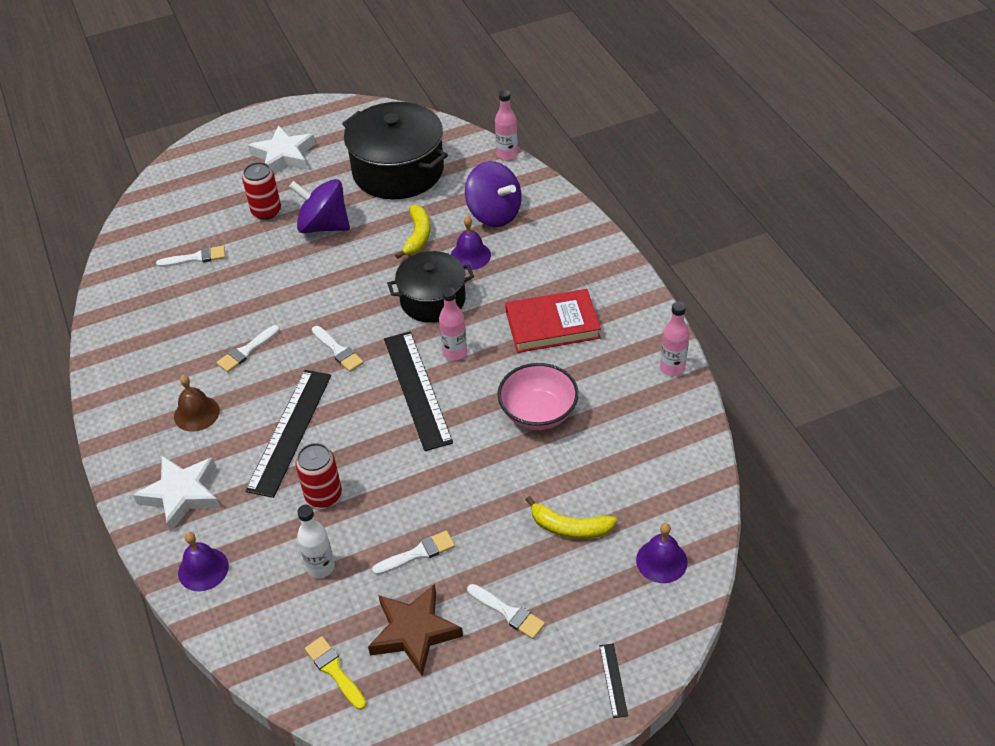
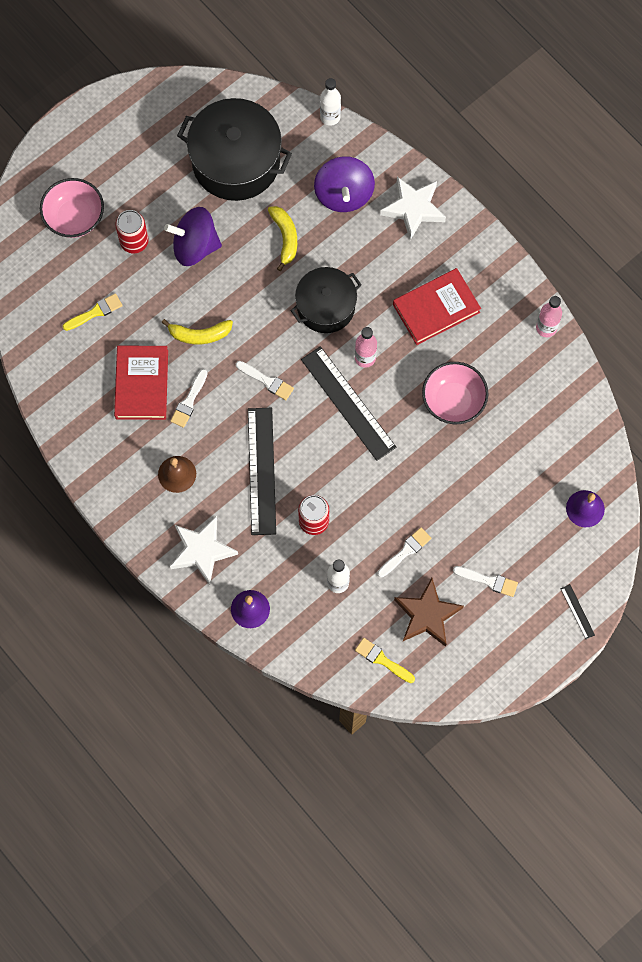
camera: 20 degrees left, 25 degrees up
white brush [156,246,225,267] -> yellow brush [63,293,123,331]
white star [248,125,316,173] -> white star moved to [380,177,446,240]
purple bell [450,216,491,270] -> none
purple spinning top [465,161,522,227] -> purple spinning top turned 60 degrees clockwise [314,156,375,212]
pink bottle [495,90,518,160] -> white bottle [320,78,341,126]
yellow banana [526,496,617,539] -> yellow banana moved to [161,319,233,344]
none -> pink bowl [40,178,104,238]
none -> red book [114,346,168,420]

